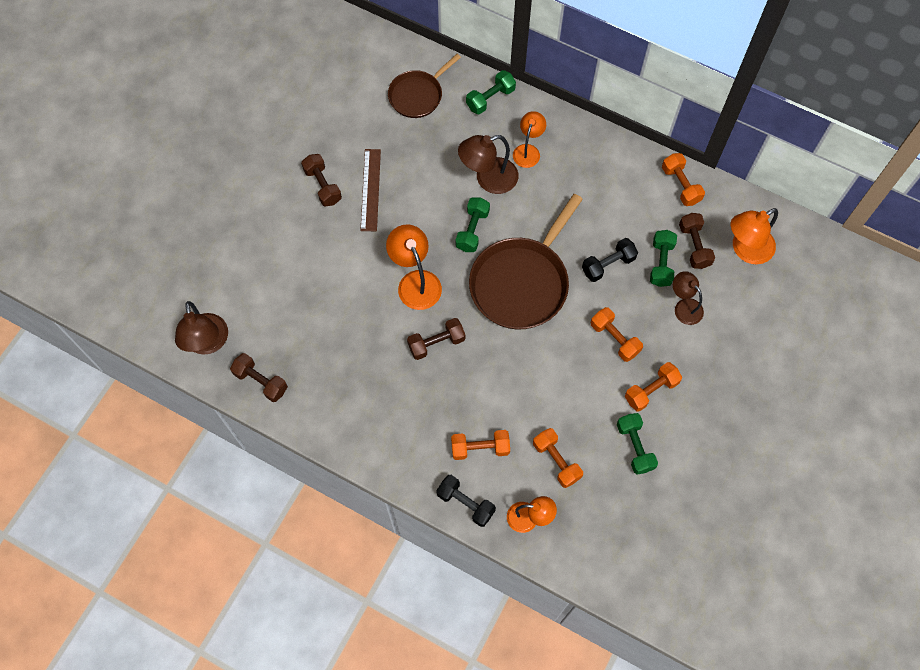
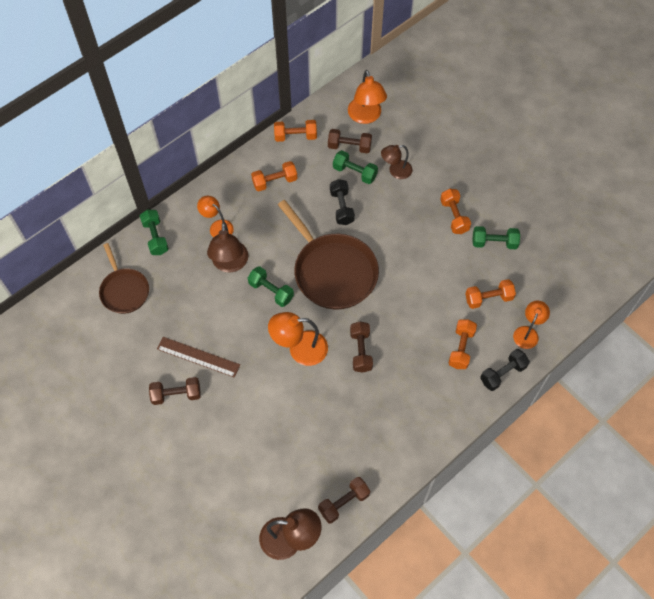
camera: 70 degrees left, 5 degrees down
orange dumbbell [591,307,643,362] -> orange dumbbell moved to [251,161,297,192]

